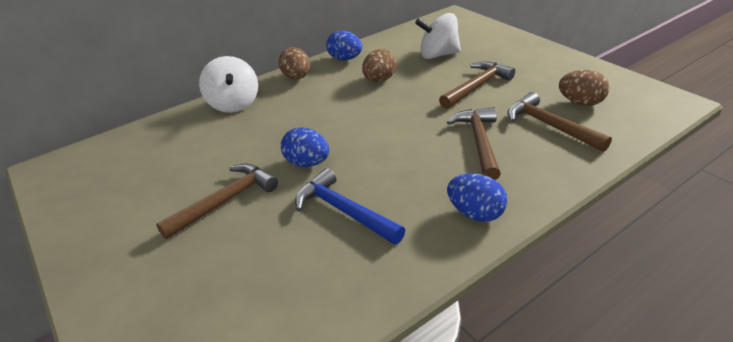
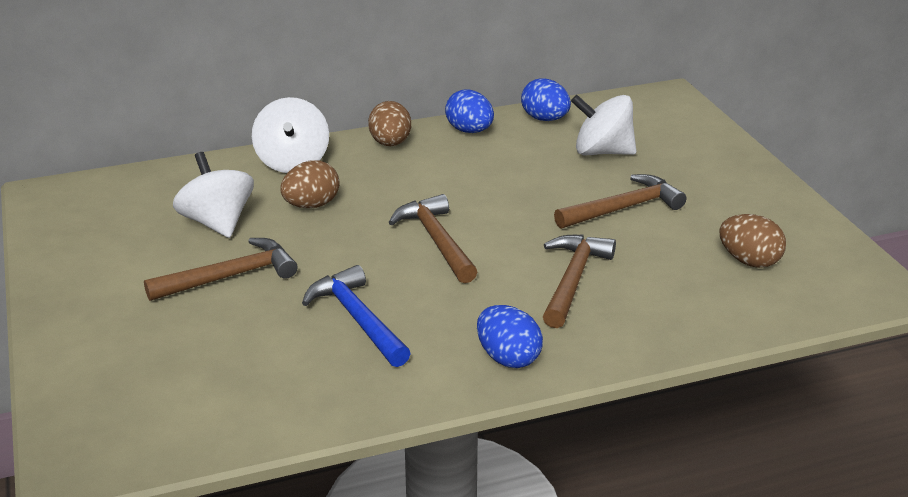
camera: 15 degrees right, 5 degrees down
blue egg [281,127,329,167] -> blue egg moved to [521,78,571,121]
brown egg [362,49,397,82] -> brown egg moved to [280,160,340,208]
brown hammer [508,92,612,152] -> brown hammer moved to [388,194,477,283]
none -> white spinning top [173,152,254,238]

